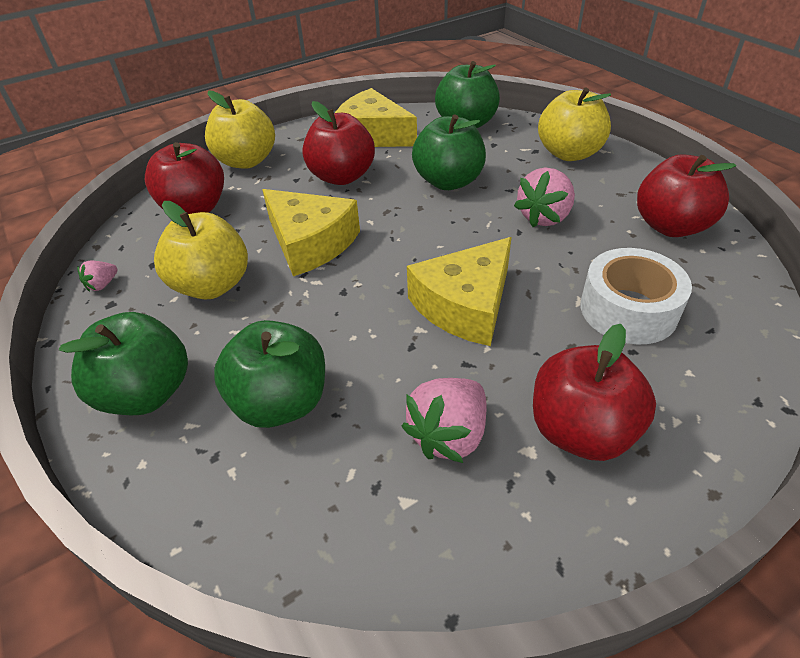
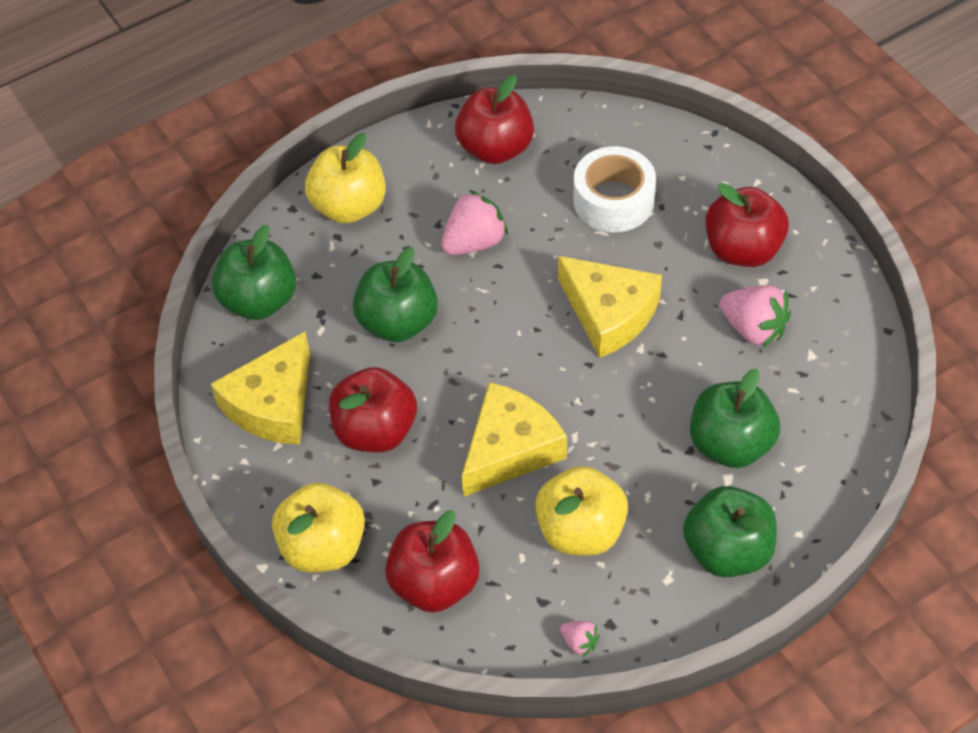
camera: 90 degrees left, 10 degrees up
pink strawberry [514,167,575,227] -> pink strawberry turned 75 degrees counterclockwise [441,190,508,255]

